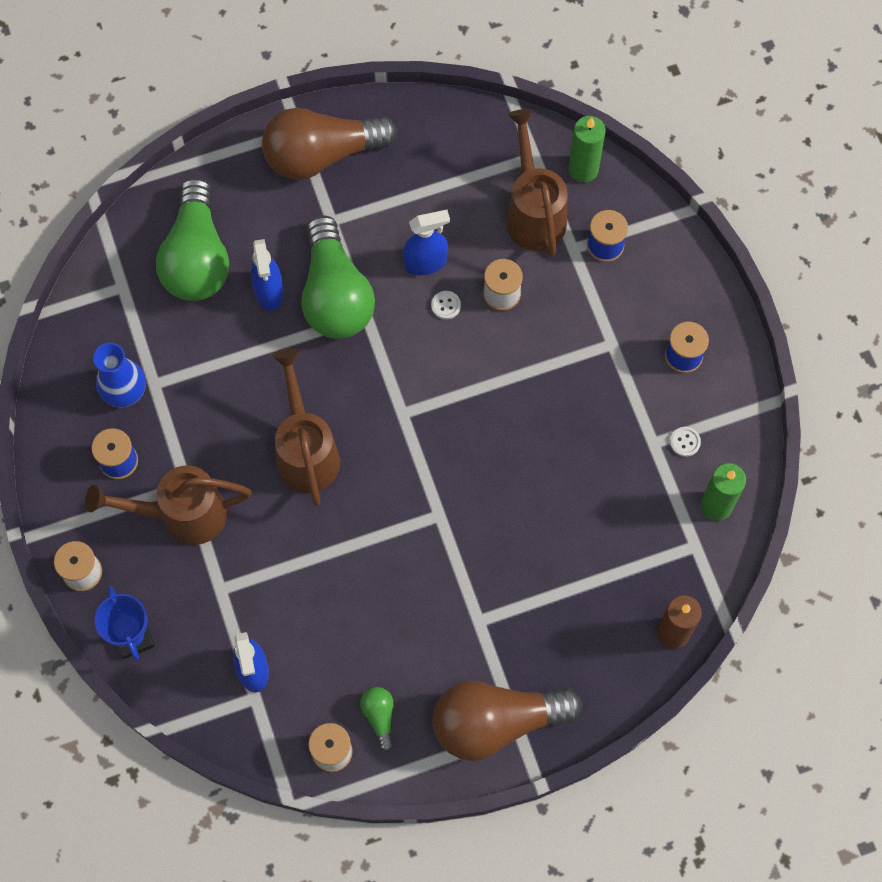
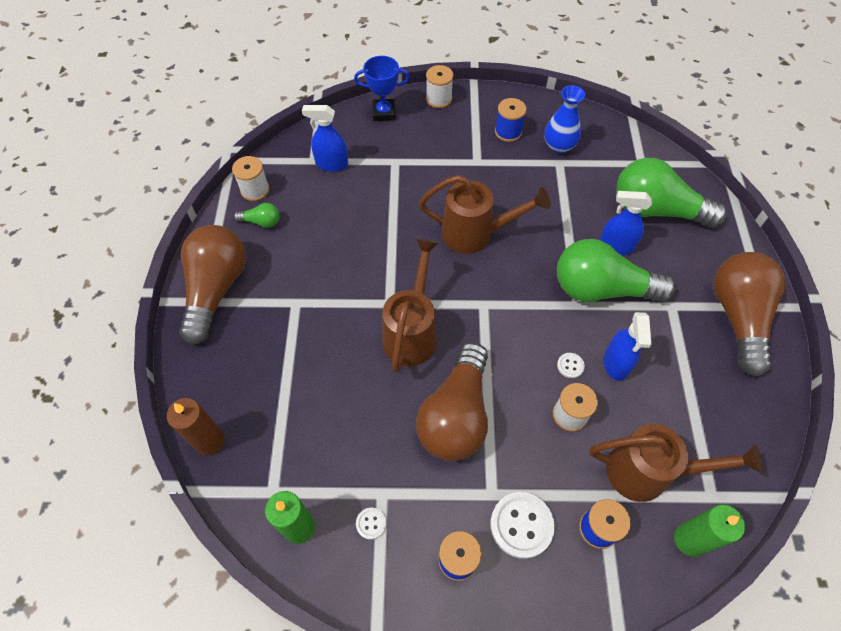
camera: 110 degrees right, 10 degrees down
brown watering can [85,466,252,545] -> brown watering can moved to [382,238,439,372]
none -> brown light bulb [416,342,488,461]
none -> white button [490,492,555,559]

